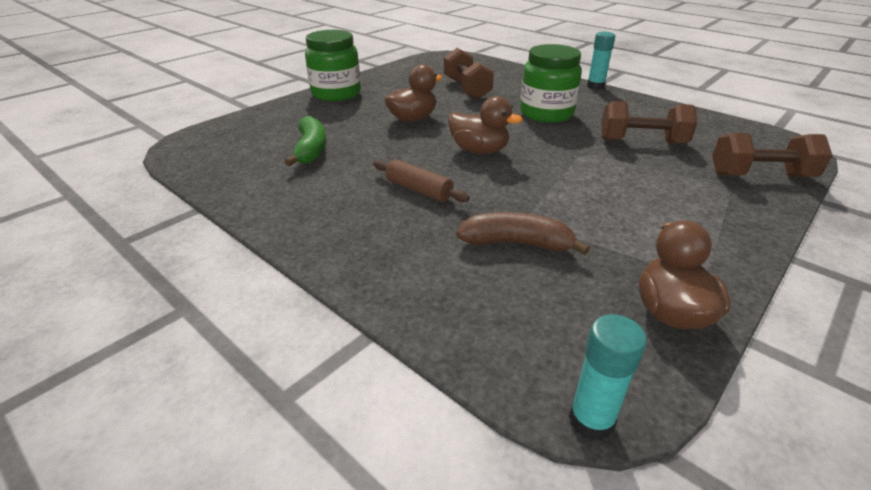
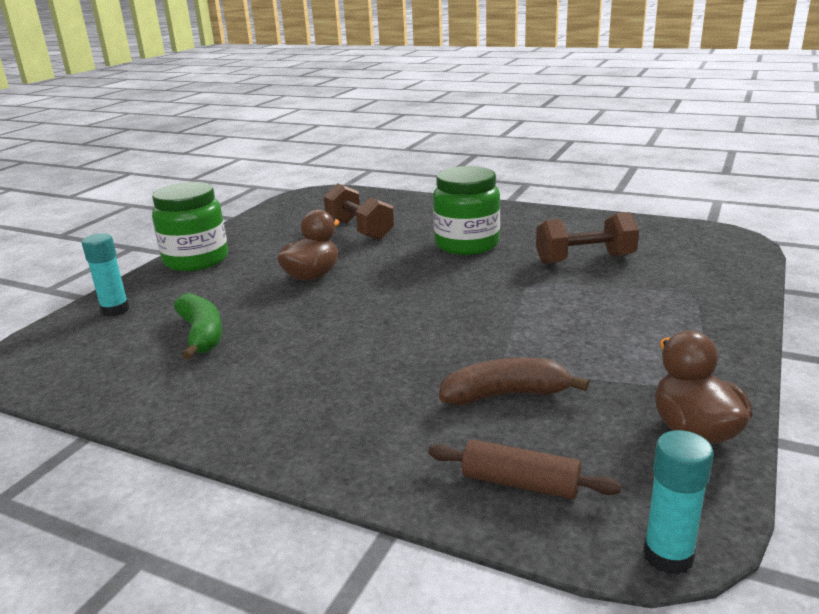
camera: 15 degrees left, 10 degrees down
brown rolling pin [373,159,470,202] -> brown rolling pin moved to [429,440,622,499]
brown duck [448,96,523,154] -> none
turquoise glue stick [587,32,615,90] -> turquoise glue stick moved to [82,233,129,317]
brown dumbbell [712,133,832,177] -> none

